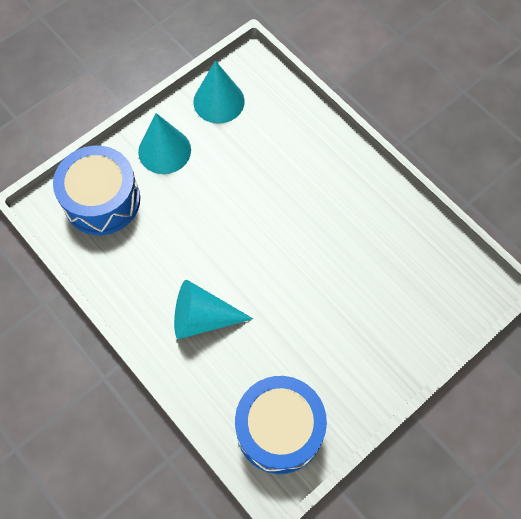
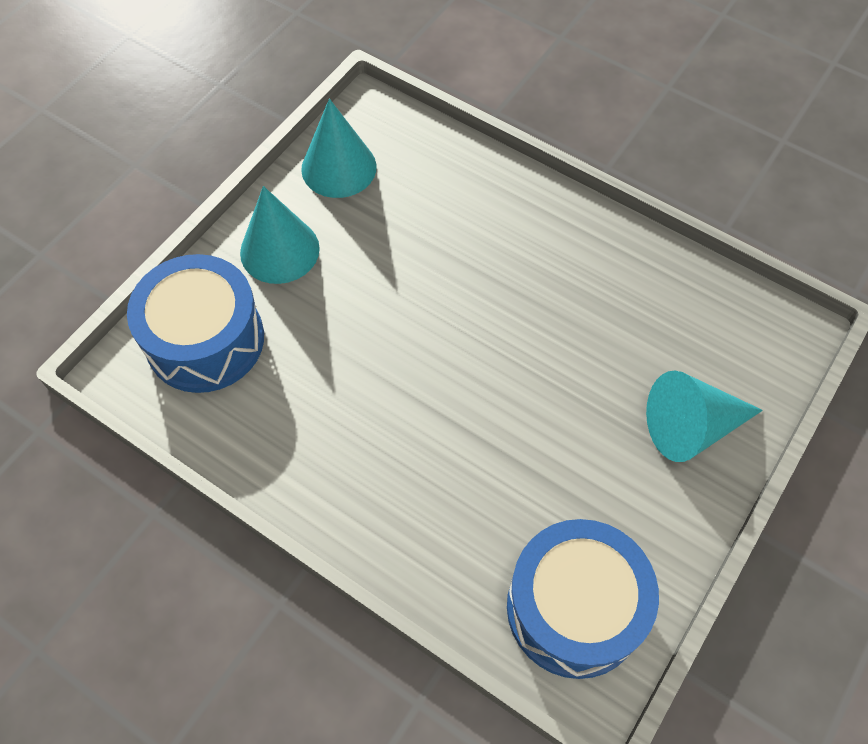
camera: 15 degrees left, 5 degrees down
turquoise cone [174,280,253,339] -> turquoise cone moved to [646,371,763,462]

